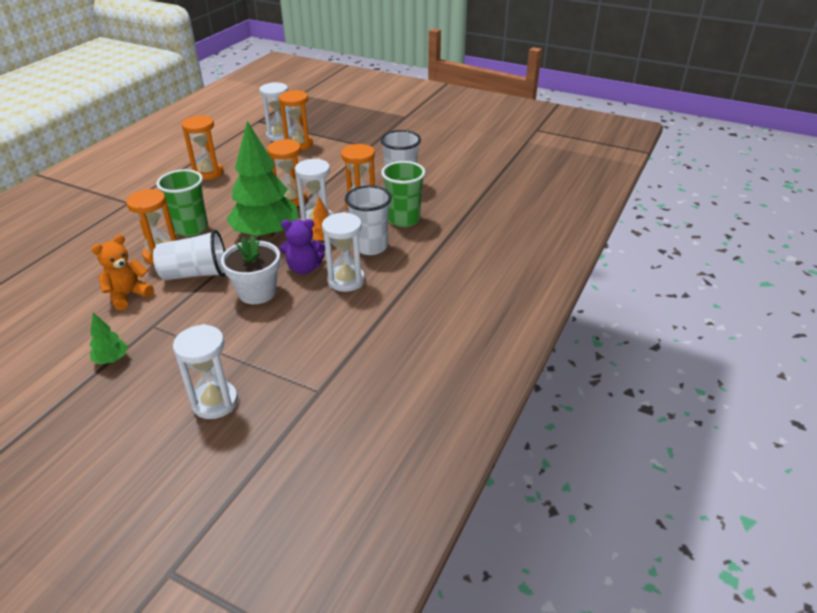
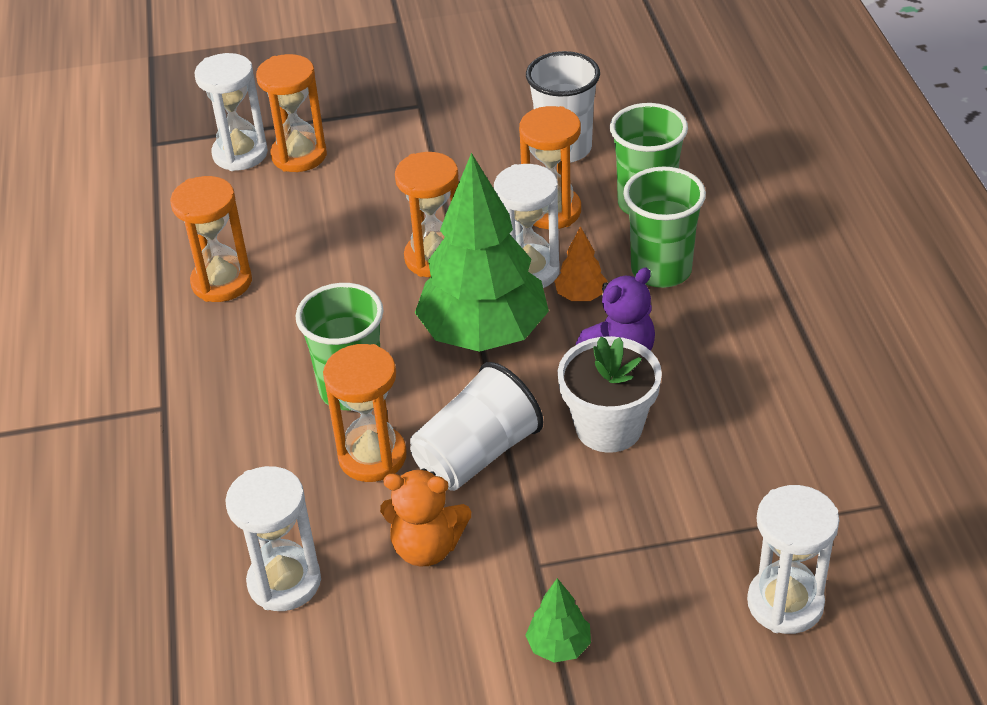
camera: 35 degrees left, 5 degrees up
orange teddy bear [91,234,154,310] -> orange teddy bear turned 90 degrees counterclockwise [380,469,471,567]
white hourglass [322,212,365,292] -> white hourglass moved to [225,466,321,611]
white cup [345,185,392,255] -> green cup [623,167,706,288]

